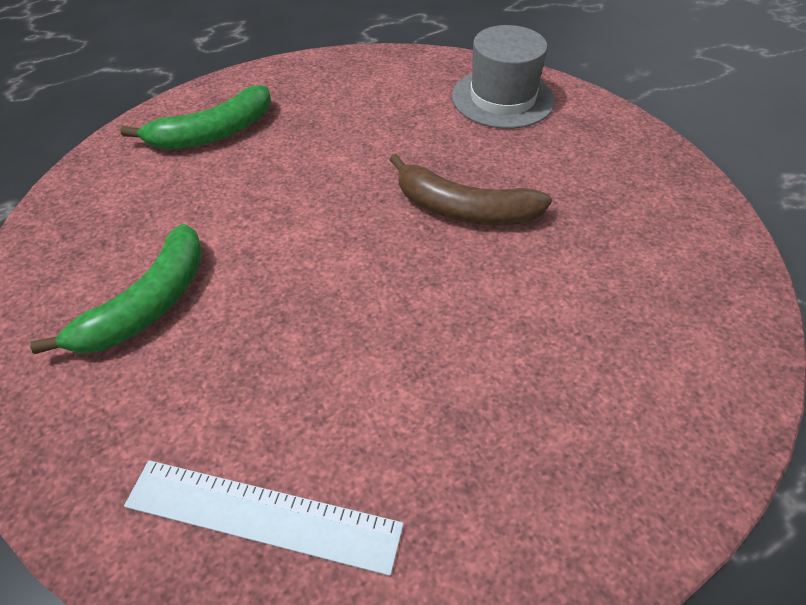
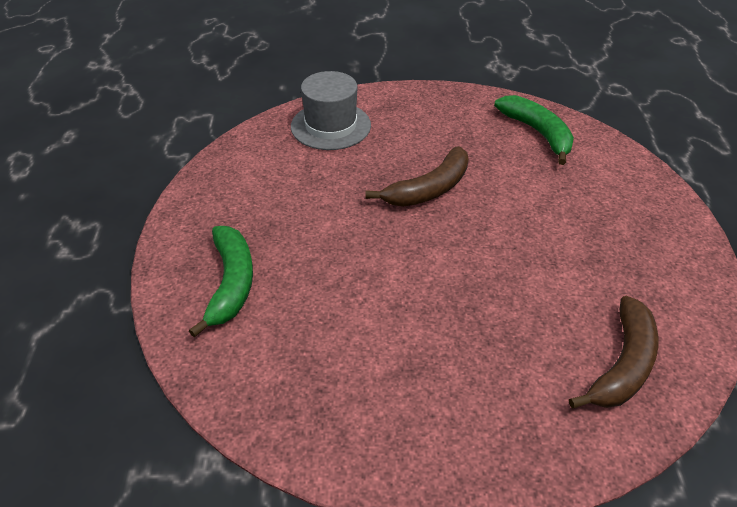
camera: 60 degrees left, 5 degrees down
green banana [30,224,202,354] -> green banana moved to [494,95,574,165]
white ruler [124,460,404,576] -> brown banana [569,296,658,409]

